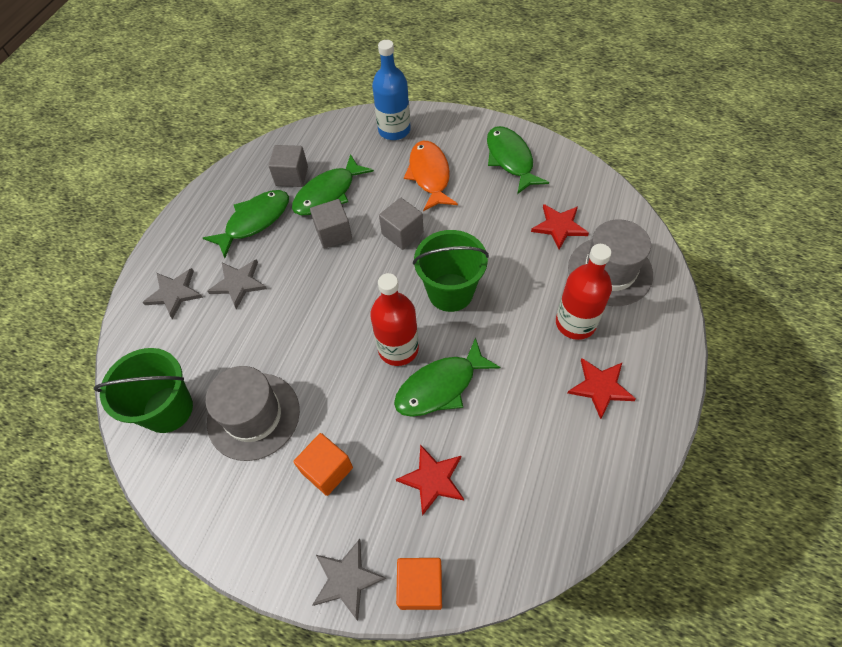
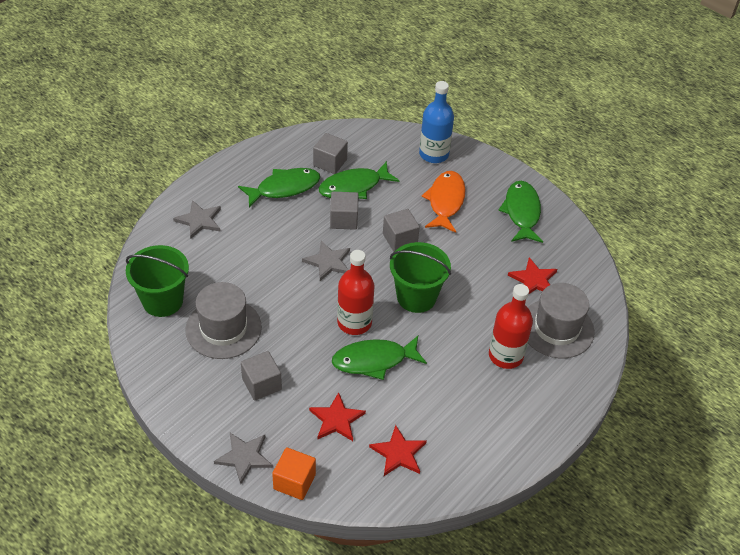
camera: 15 degrees right, 10 degrees down
grey star [208,259,267,310] -> grey star moved to [302,241,350,281]
orange cube [293,433,353,496] -> grey cube [241,351,282,401]
red star [568,358,636,419] -> red star moved to [369,425,427,476]

